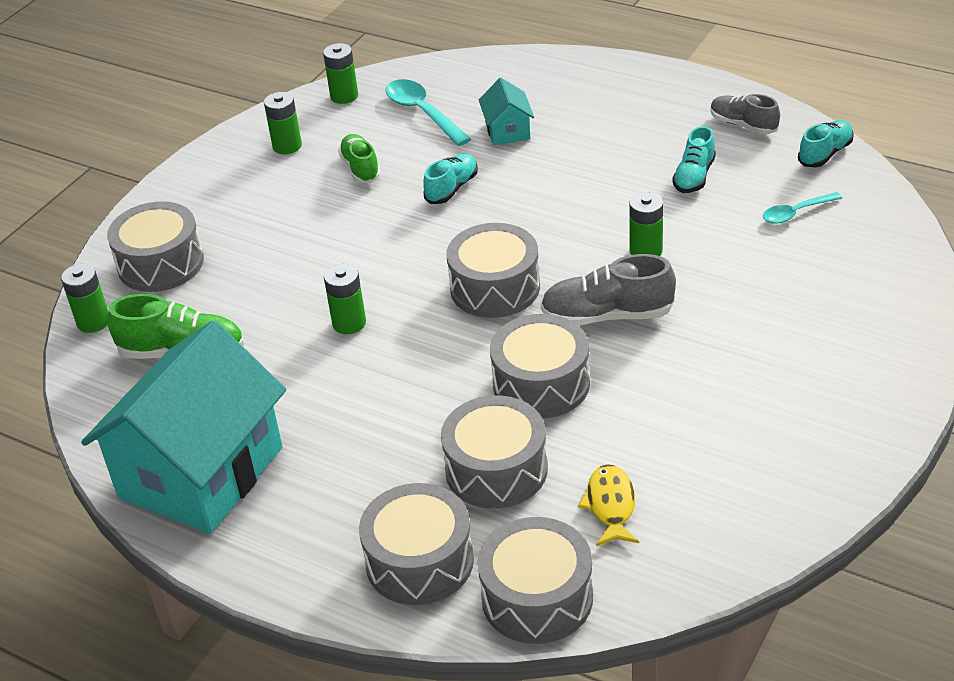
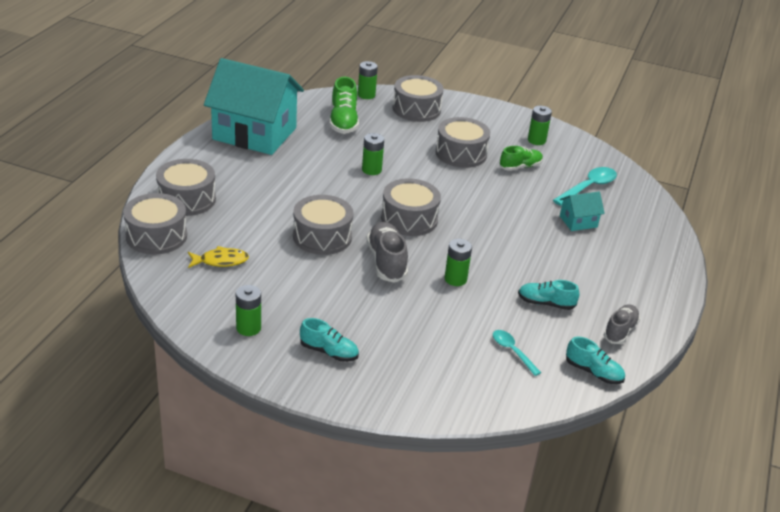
camera: 75 degrees right, 5 degrees down
green battery [323,43,358,104] -> green battery moved to [236,285,261,336]
turquoise shoe [423,153,478,204] -> turquoise shoe moved to [300,318,359,362]
grey drum [441,395,548,509] -> grey drum moved to [436,117,490,168]

